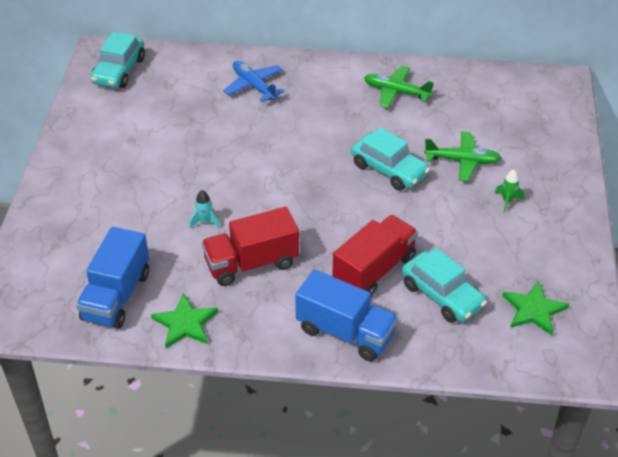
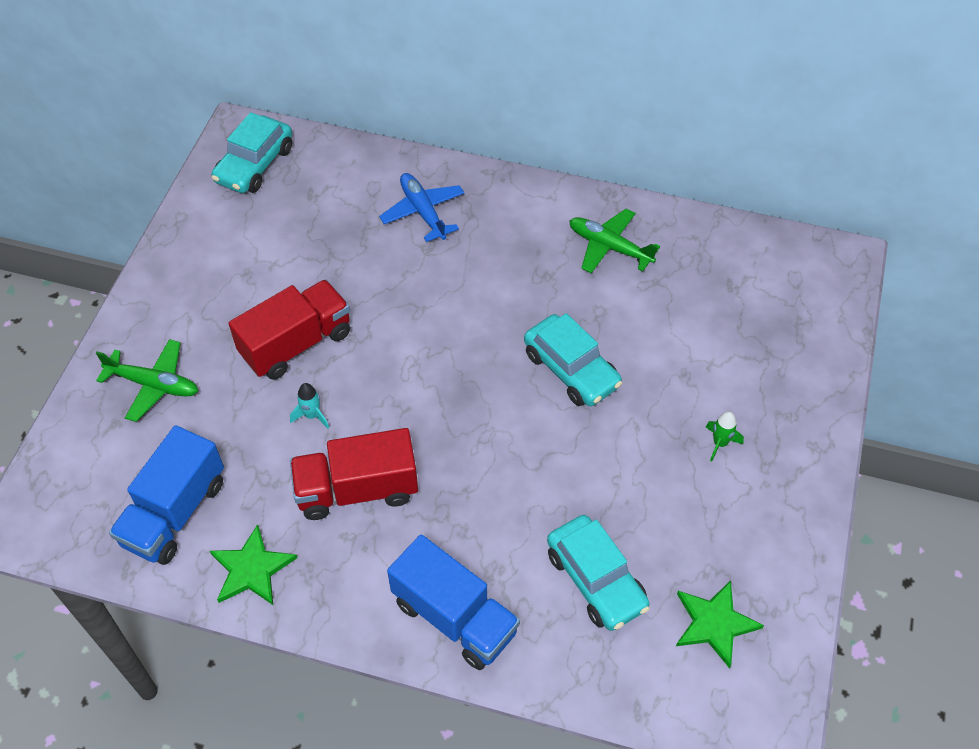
camera: 10 degrees right, 10 degrees up
red truck [332,215,418,297] -> red truck moved to [228,279,350,380]
green plane [424,131,501,181] -> green plane moved to [96,339,198,422]

